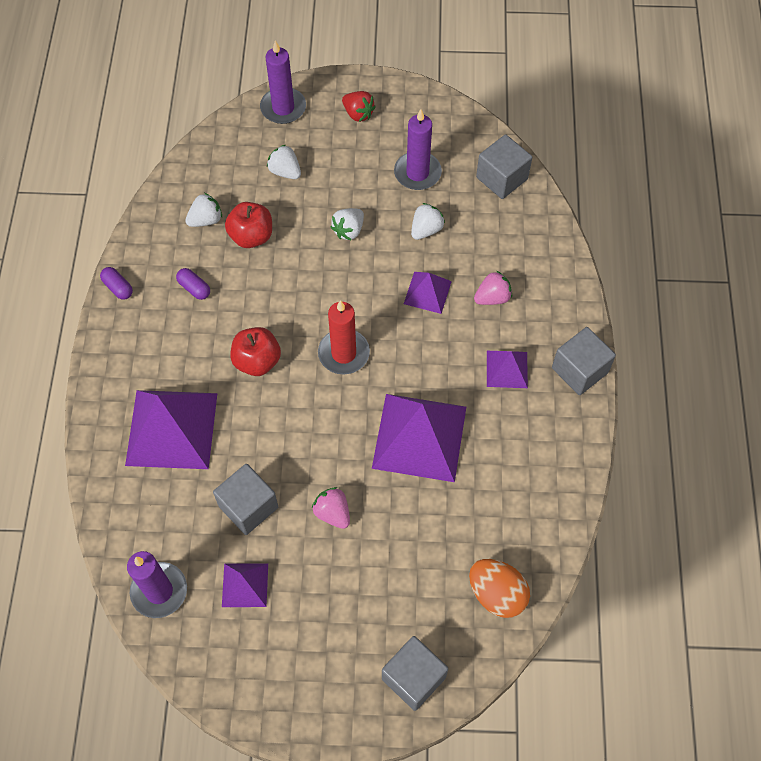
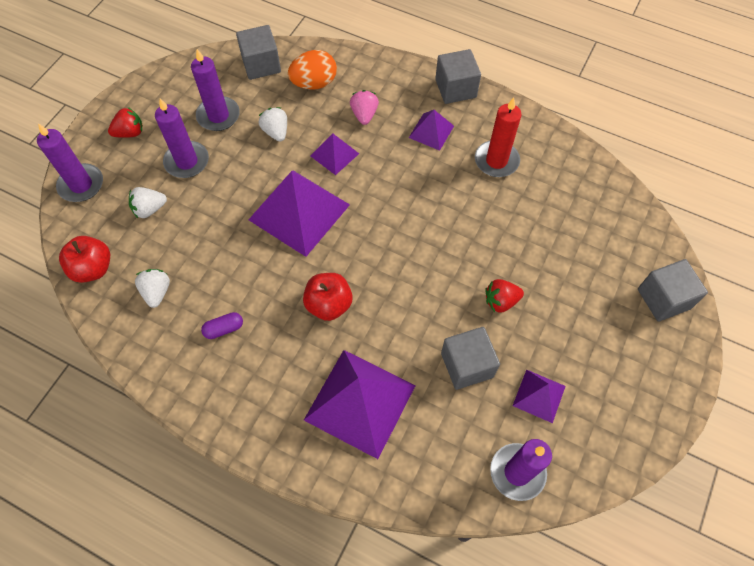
camera: 65 degrees left, 0 degrees up
purple capsule [100,267,133,300] -> none
red apple [225,202,272,248] -> red apple moved to [59,236,110,283]
pink strawberry [312,487,350,529] -> red strawberry [485,279,524,312]
red candle [318,300,370,375] -> red candle moved to [475,98,521,177]
white strawberry [331,208,364,241] -> none
purple pyramid [372,394,466,482] -> purple pyramid moved to [249,171,350,257]
orange egg [469,559,530,618] -> orange egg moved to [288,50,337,90]
none -> purple candle [155,99,209,178]

